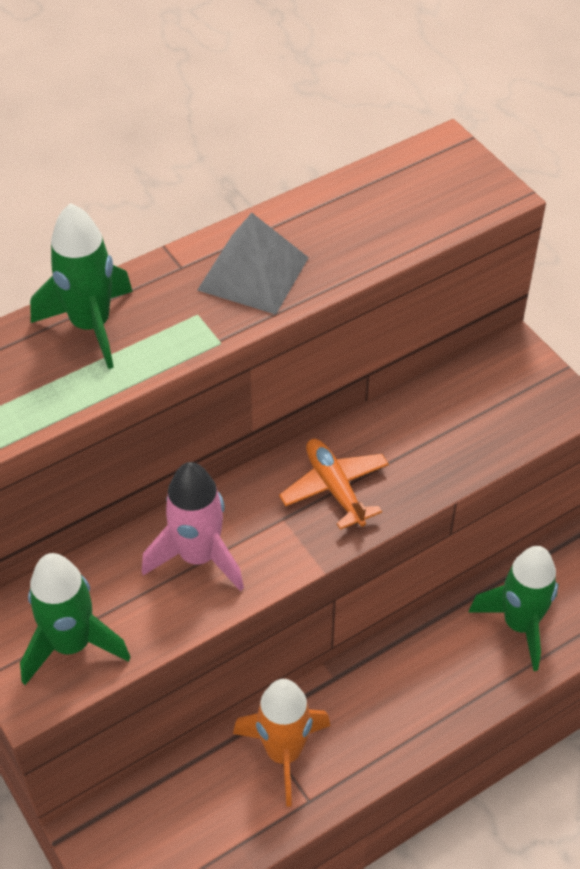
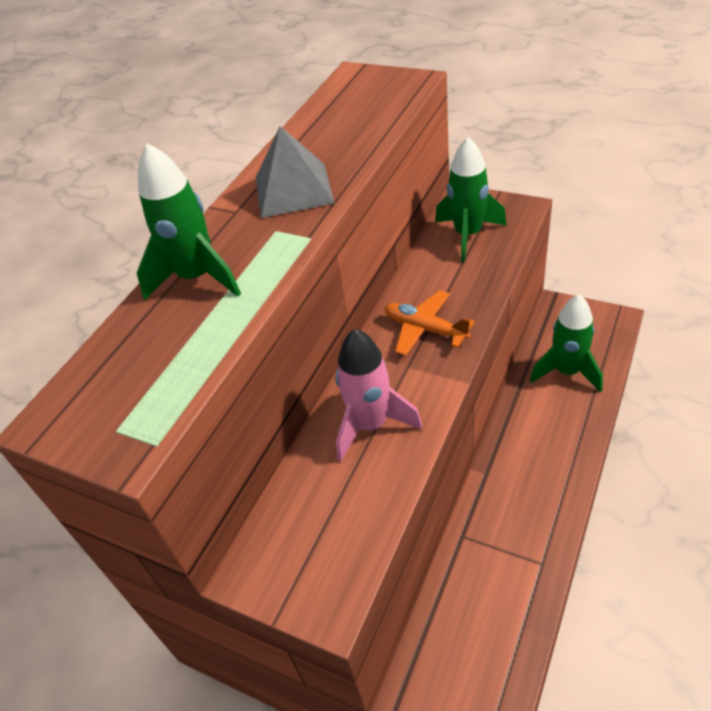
camera: 25 degrees left, 5 degrees down
green rocket [20,553,131,685] -> green rocket moved to [435,137,507,262]
orange rocket [233,679,330,807] -> none

